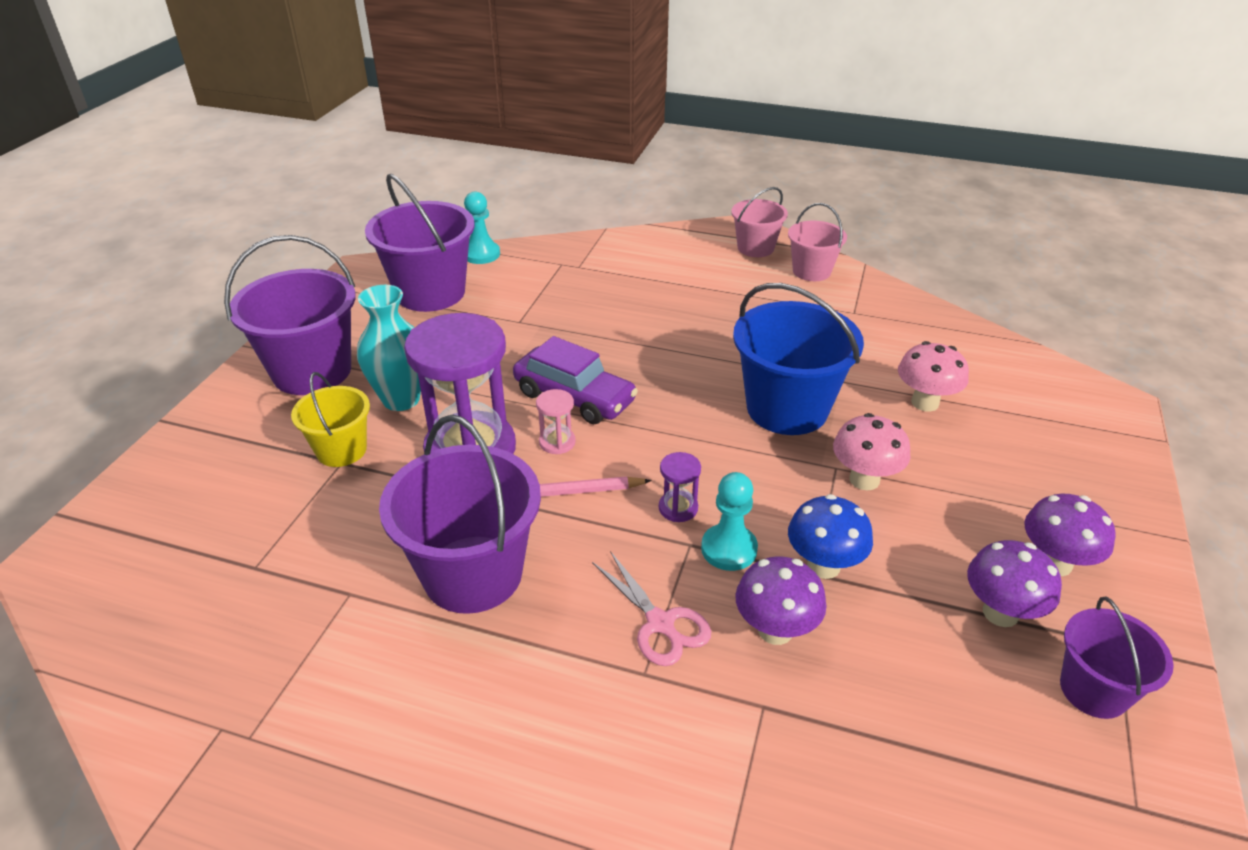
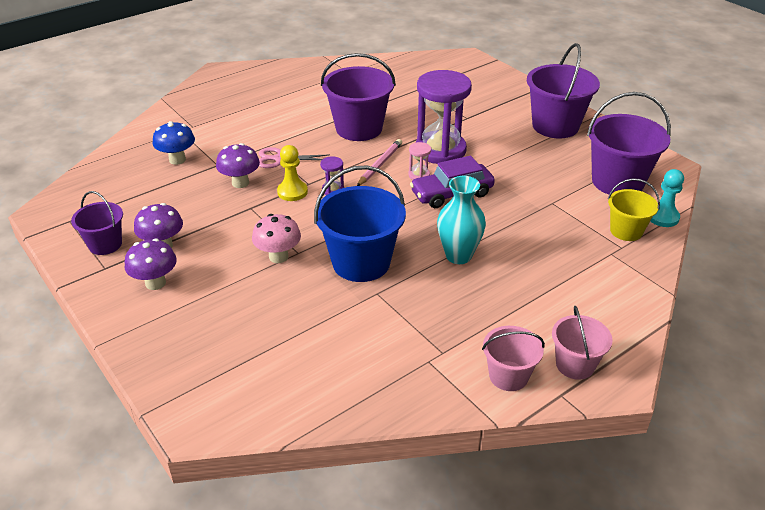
camera: 125 degrees right, 0 degrees up
yellow bucket [291,372,370,467] -> yellow bucket moved to [608,178,660,241]
turquoise vase [357,285,421,411] -> turquoise vase moved to [437,176,486,264]
turquoise pawn [701,472,758,571] -> yellow pawn [277,145,308,201]
blue mushroom [788,494,873,579] -> blue mushroom moved to [153,121,195,165]
pink mushroom [898,341,969,412] -> none

